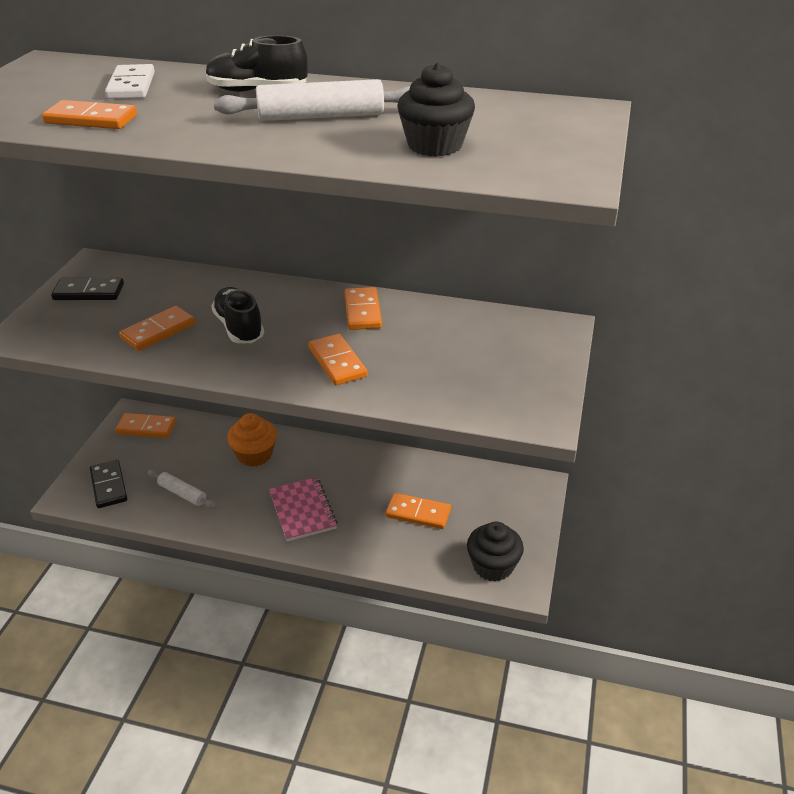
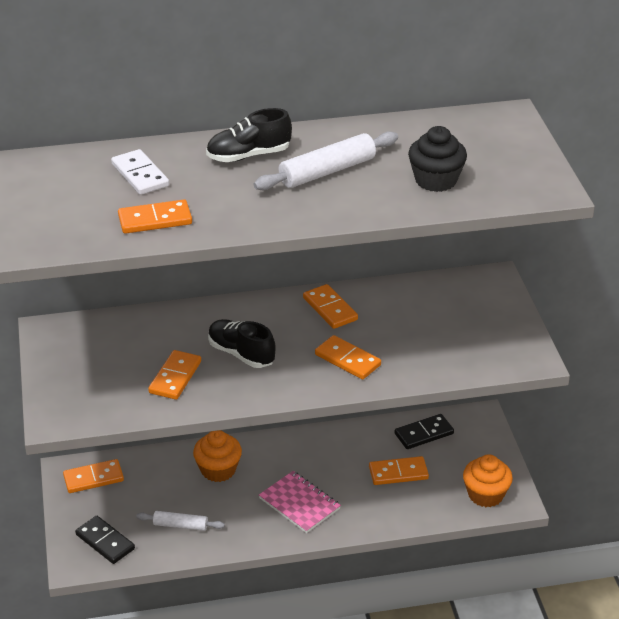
camera: 25 degrees left, 0 degrees up
black domino [51,278,124,300] -> black domino moved to [394,414,454,449]
black cupcake [467,522,524,582] -> orange cupcake [463,454,513,507]

